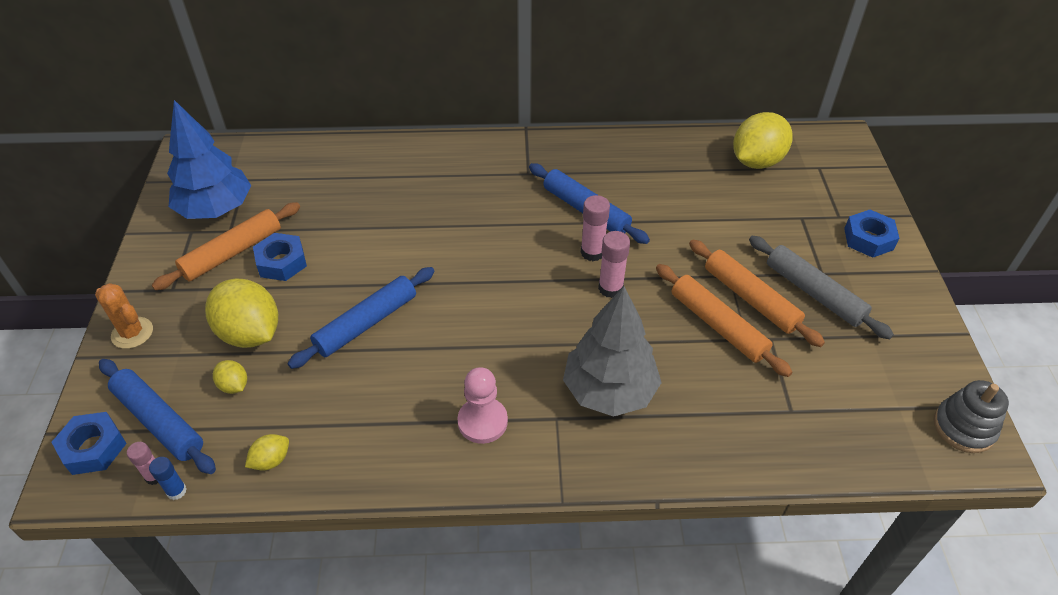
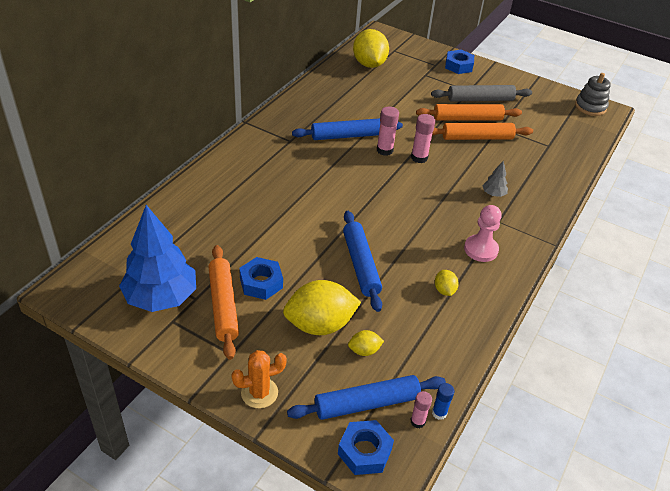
camera: 60 degrees left, 5 degrees down
yellow lemon [245,434,289,470] -> yellow lemon moved to [435,270,459,296]
grey tree [563,286,662,417] -> grey tree [482,161,508,197], size x0.42

